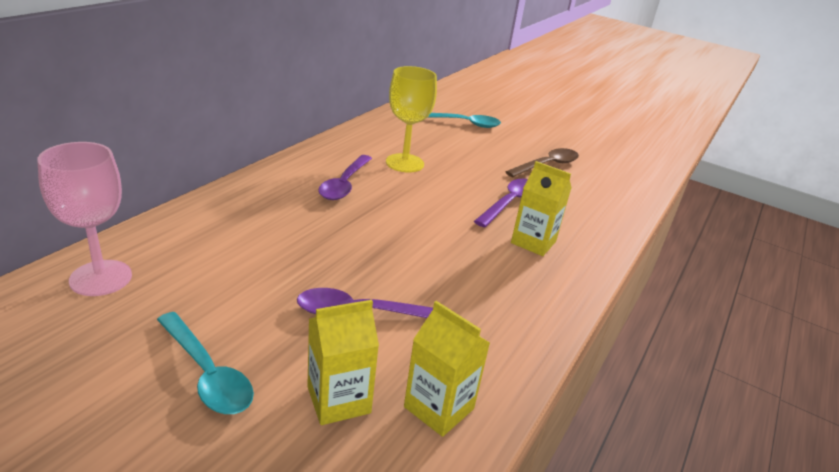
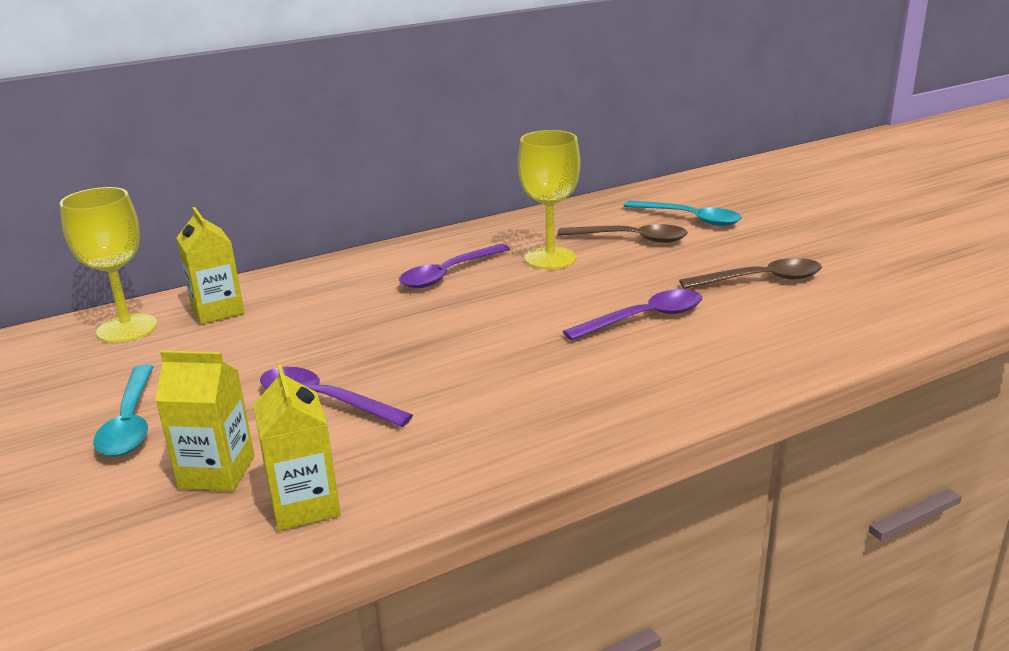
camera: 35 degrees right, 5 degrees down
pink goblet [37,142,132,296] -> yellow goblet [60,187,157,343]
yellow carton [511,161,572,256] -> yellow carton moved to [176,207,244,324]
none -> brown spoon [557,224,688,243]

